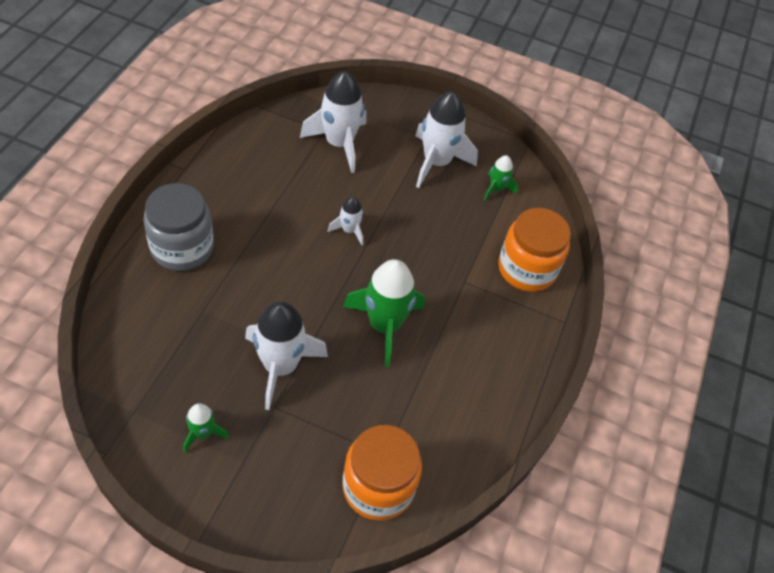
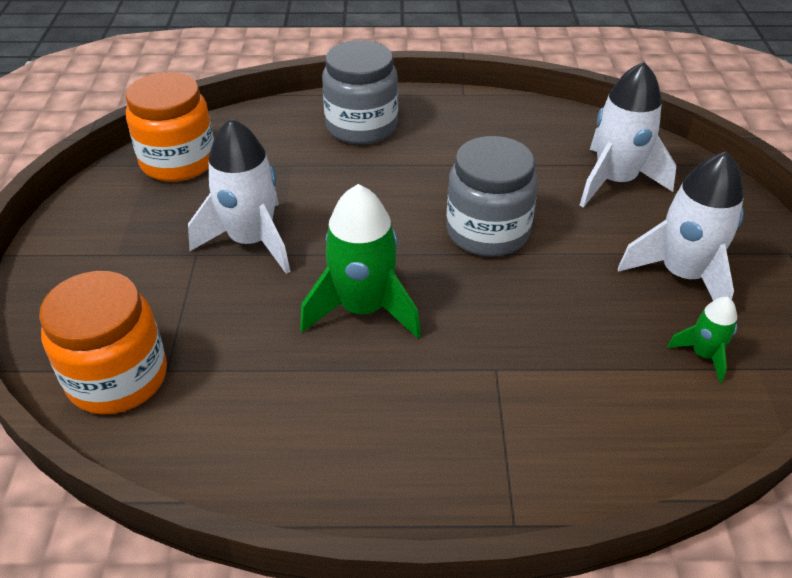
camera: 75 degrees right, 10 degrees down
green rocket [183,403,229,453] -> none
white rocket [328,197,363,245] -> grey jar [446,136,538,257]
orange jar [498,208,571,292] -> orange jar moved to [126,72,214,182]

